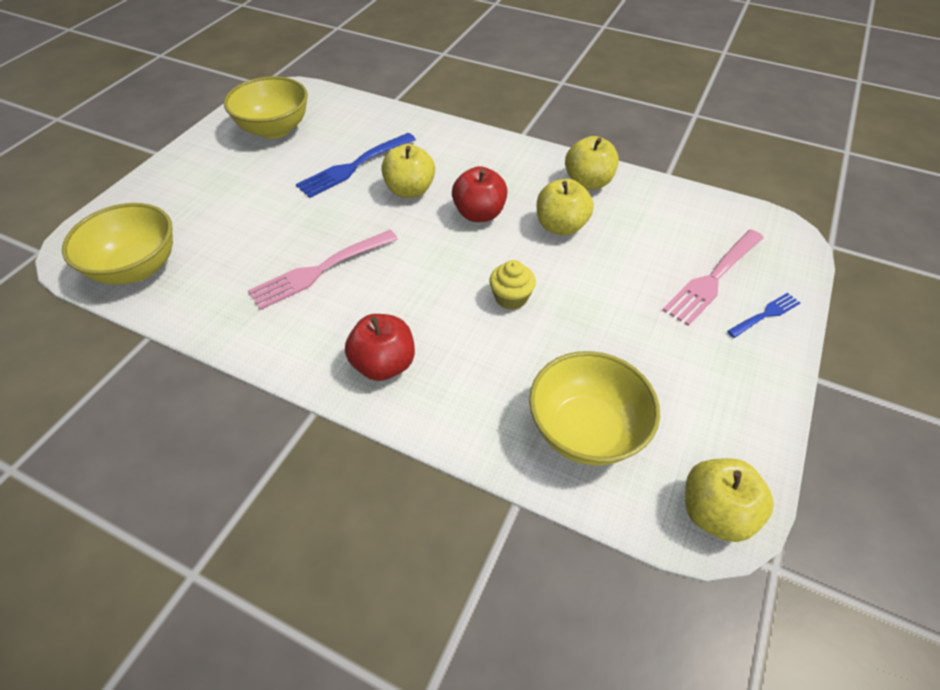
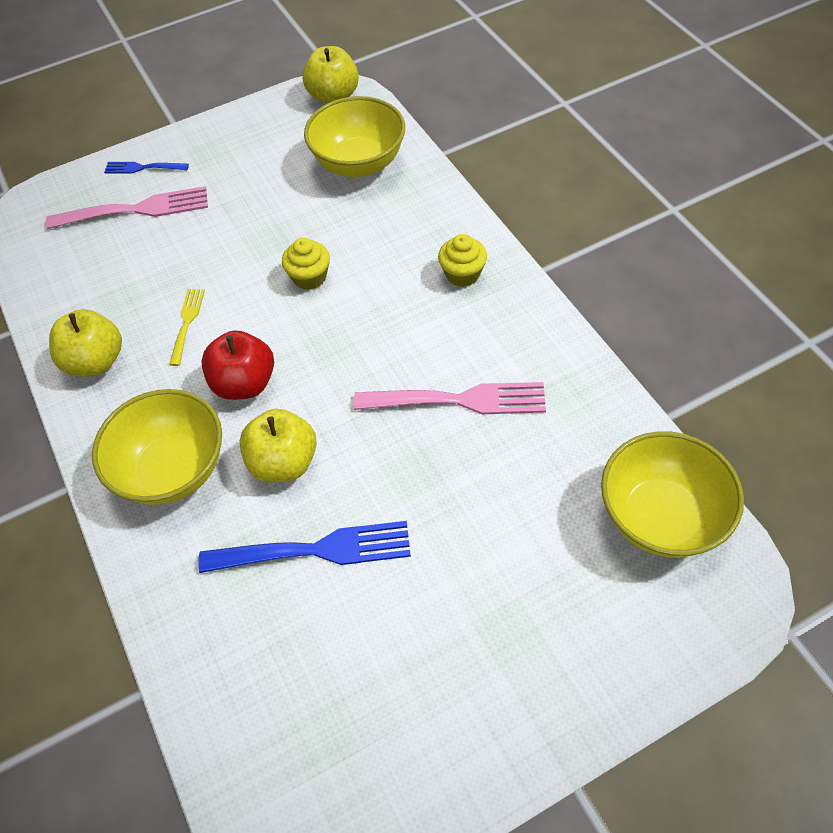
camera: 140 degrees left, 5 degrees up
yellow bowl [224,76,308,139] -> yellow bowl moved to [92,389,222,505]
red apple [345,314,415,381] -> yellow cupcake [438,234,487,287]
yellow apple [537,179,594,236] -> yellow fork [169,289,205,366]

